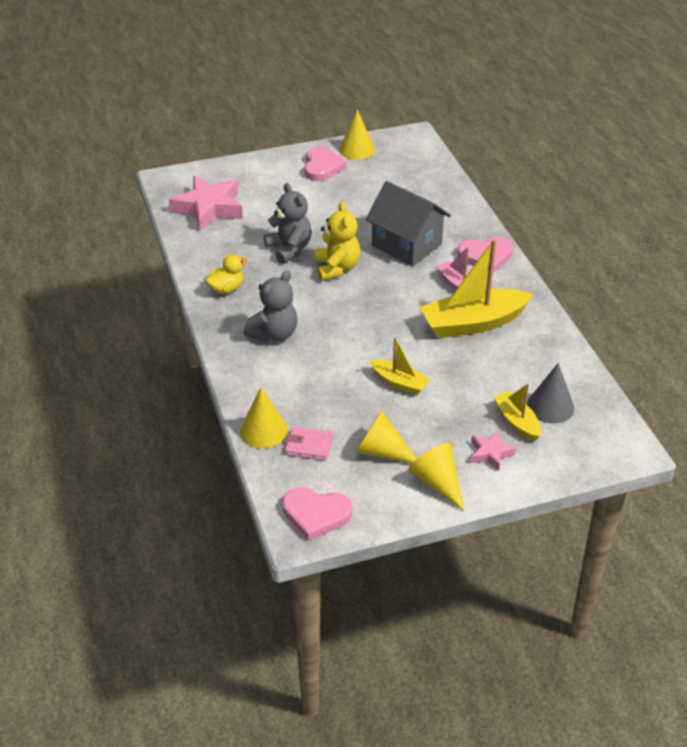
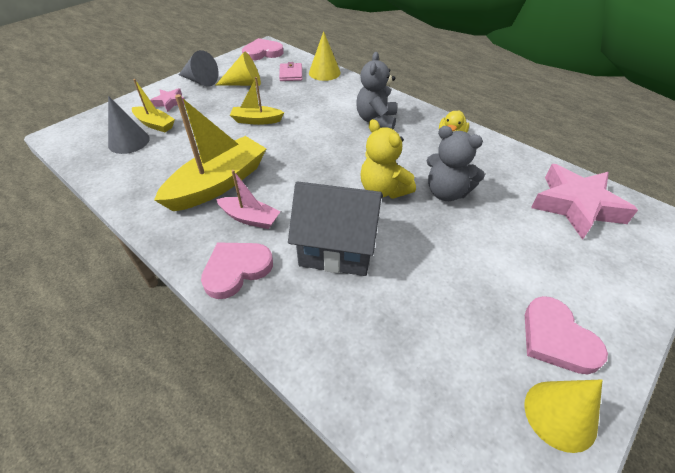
camera: 150 degrees right, 5 degrees up
pink wallet [285,427,333,461] -> pink wallet turned 75 degrees counterclockwise [279,62,302,81]
yellow cone [408,443,464,511] -> grey cone [179,50,219,87]

